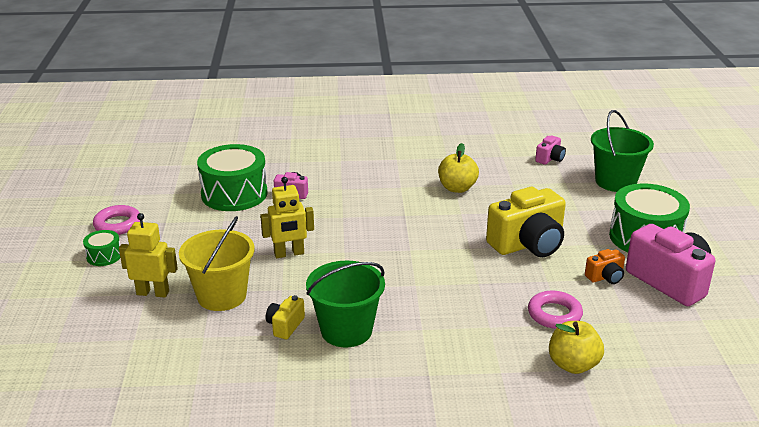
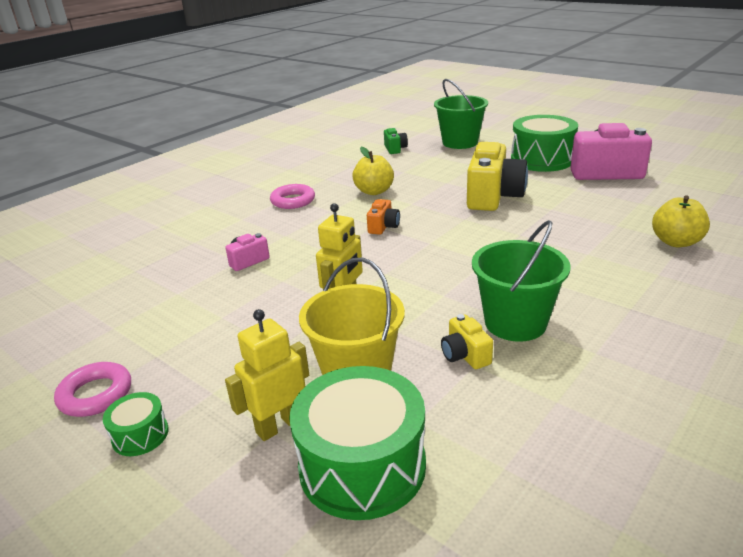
camera: 45 degrees left, 0 degrees up
green drum [197,144,268,211] -> green drum moved to [289,366,426,520]
pink ring [528,291,583,329] -> pink ring moved to [270,184,315,209]
pink camera [535,135,566,165] -> green camera [384,128,408,154]
orange camera [585,249,625,284] -> orange camera moved to [367,199,400,235]

